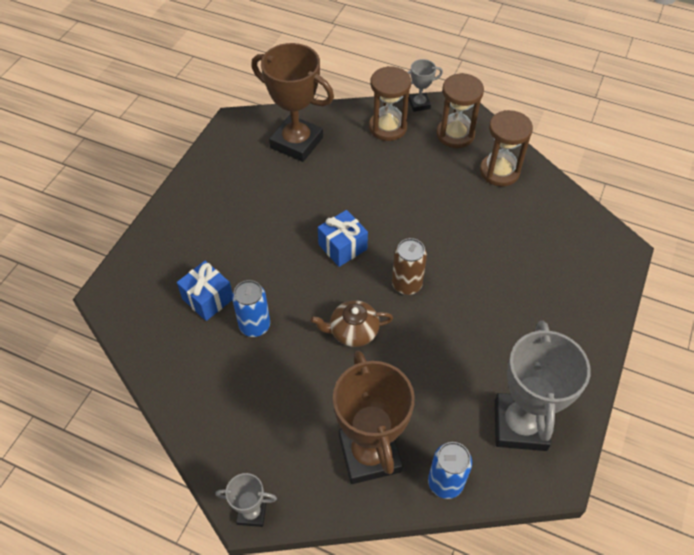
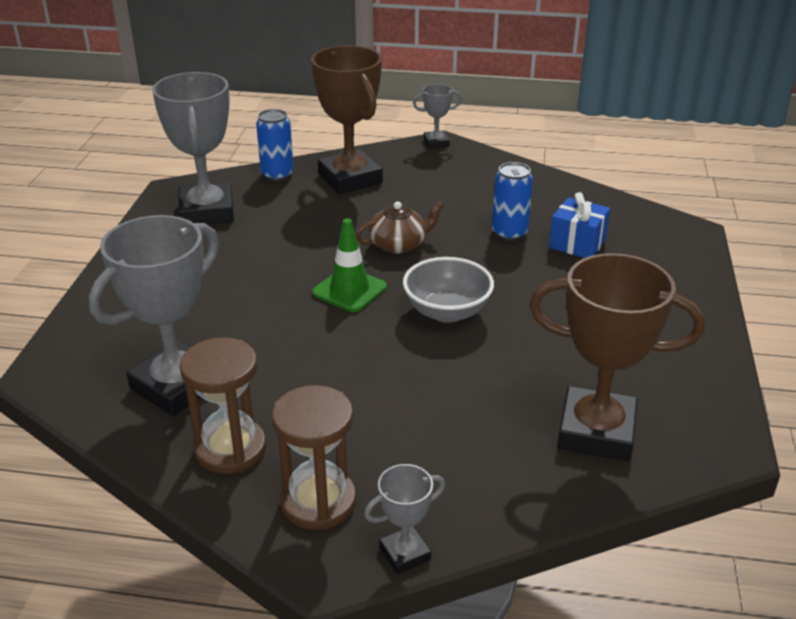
camera: 165 degrees right, 20 degrees down
blue gift [318,210,368,267] -> grey bowl [403,257,494,323]
brown hourglass [369,66,411,141] -> none
brown can [392,238,427,295] -> green traffic cone [312,218,387,312]
none -> grey trophy [89,215,219,416]

